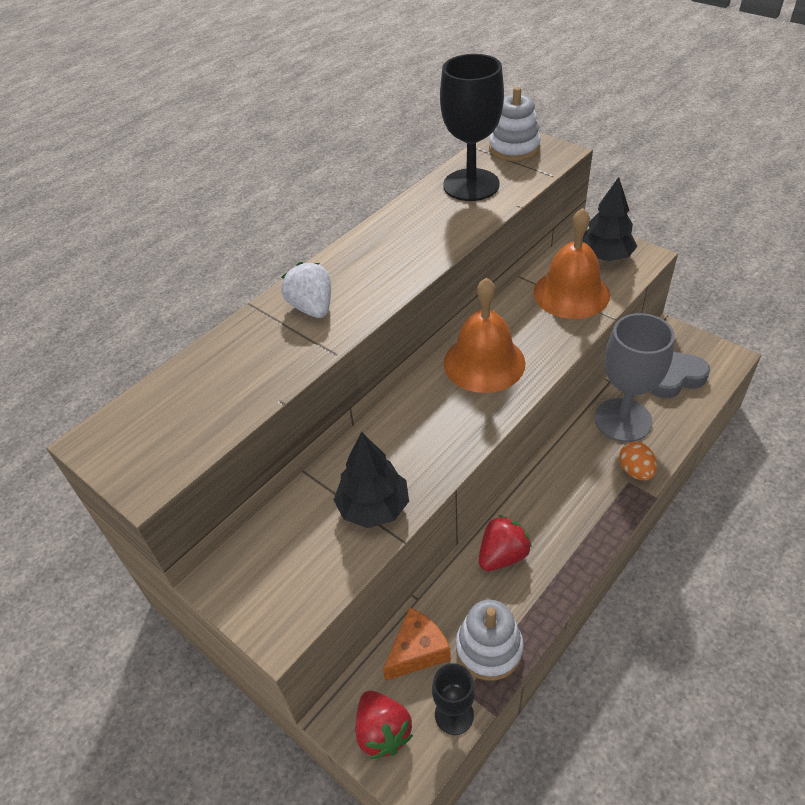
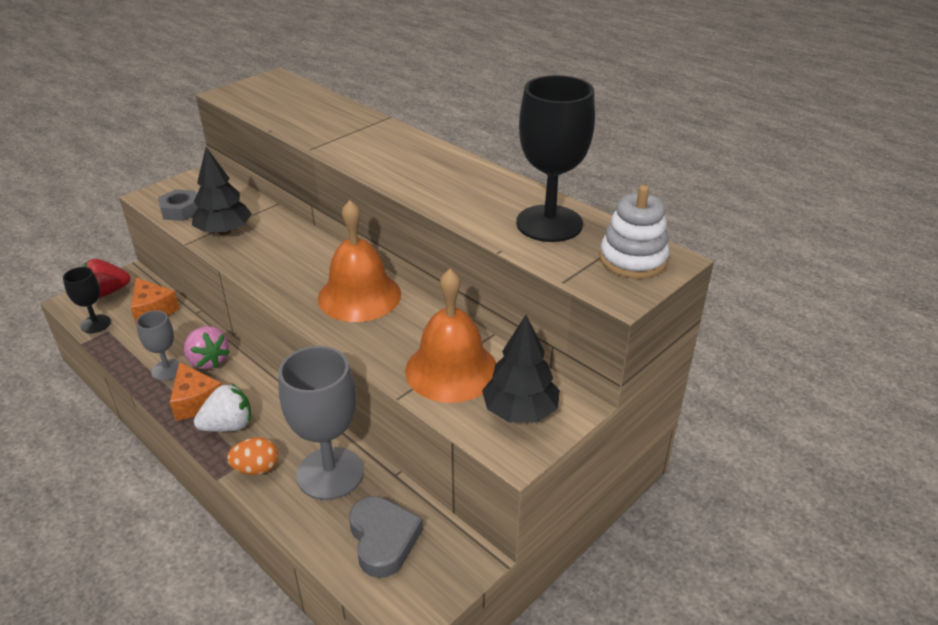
camera: 90 degrees right, 10 degrees down
white strawberry [281,262,331,318] -> white strawberry moved to [194,384,251,432]
white stacking toy [456,600,524,681] -> none
red strawberry [479,515,532,571] -> pink strawberry [184,326,230,369]
none -> grey goblet [136,311,180,381]
none -> grey nut [158,189,198,221]
none -> orange cheese [170,362,222,421]

